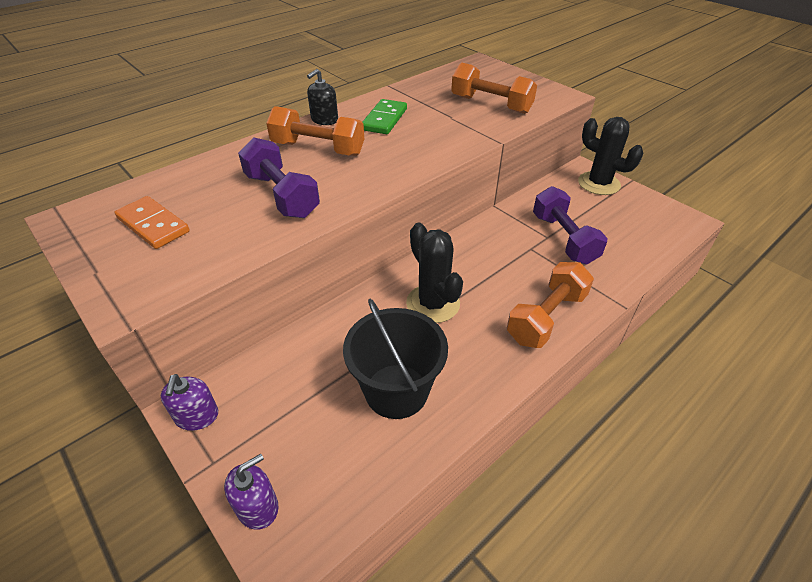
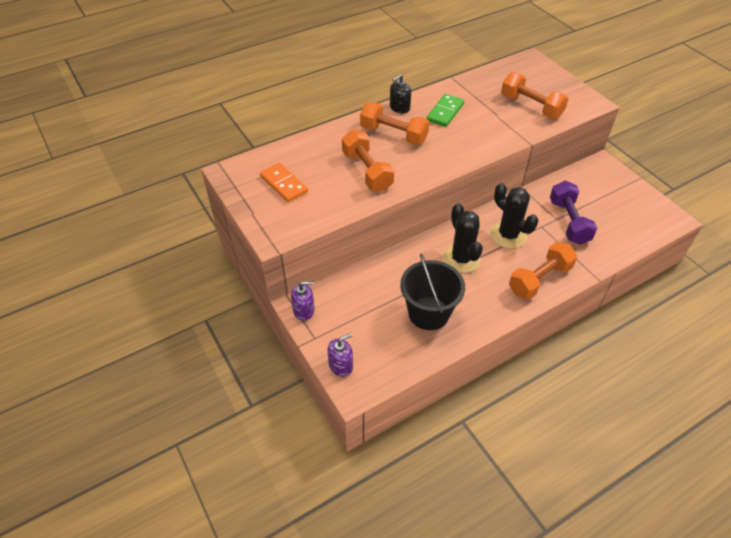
camera: 10 degrees right, 5 degrees up
purple soap dispenser [161,374,218,431] -> purple soap dispenser turned 105 degrees counterclockwise [291,281,315,321]
purple dumbbell [238,137,320,218] -> orange dumbbell [342,129,394,191]
black cactus [578,117,644,195] -> black cactus moved to [490,183,538,248]

